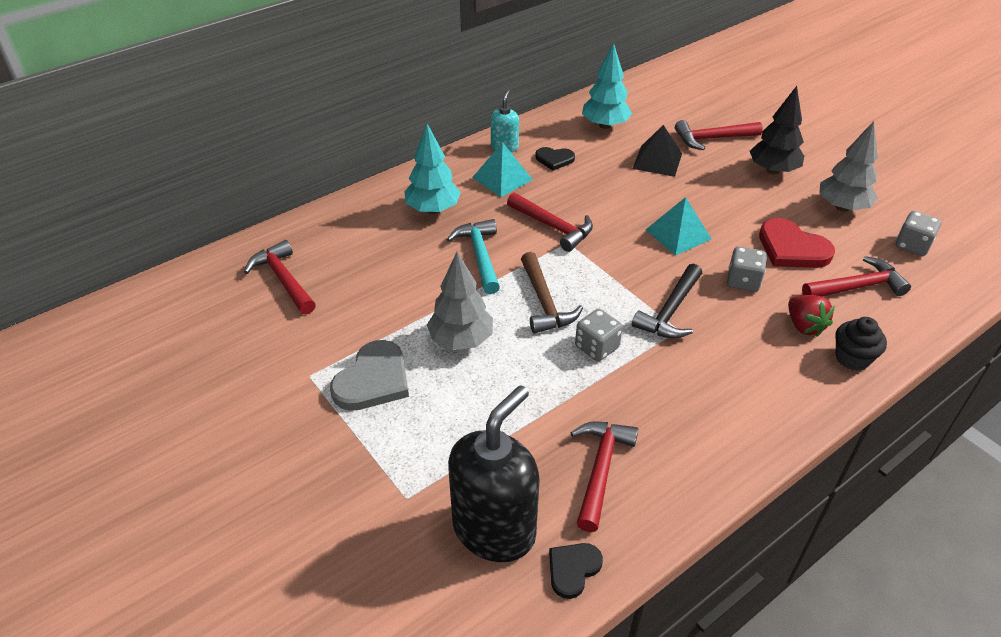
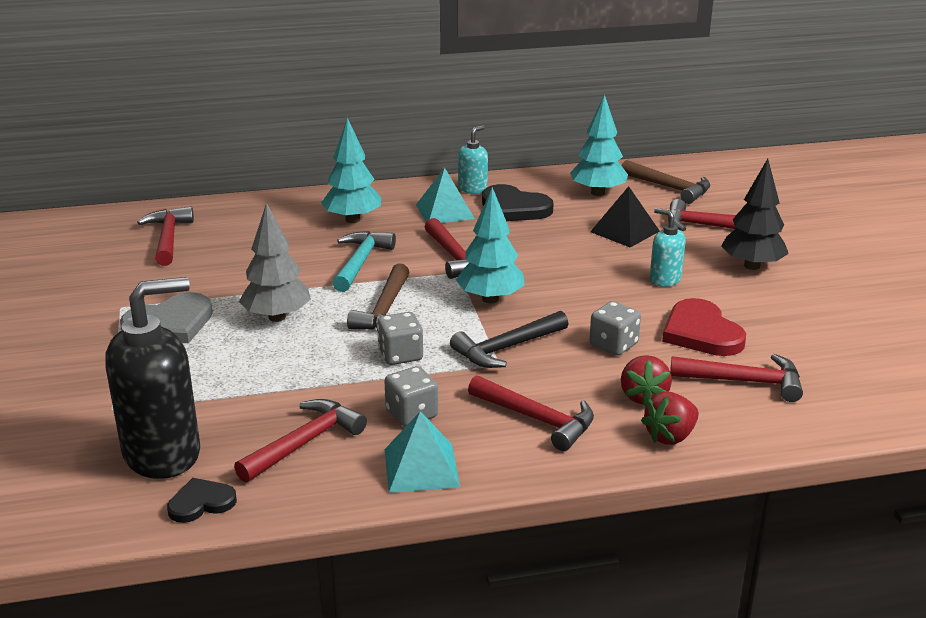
camera: 25 degrees right, 15 degrees down
black heart [535,147,575,171] -> black heart [482,184,553,221], size x1.71
turquoise pyramid [646,197,712,256] -> turquoise pyramid moved to [385,411,460,493]
grey tree [819,121,878,212] -> none
black cupcake [835,317,887,371] -> red strawberry [641,392,699,445]
grey dice [896,211,941,256] -> grey dice moved to [384,366,438,427]
none -> turquoise tree [456,187,525,303]
none -> red hammer [468,375,594,451]
none -> brown hammer [622,160,710,204]
none -> turquoise soap dispenser [650,208,686,287]

